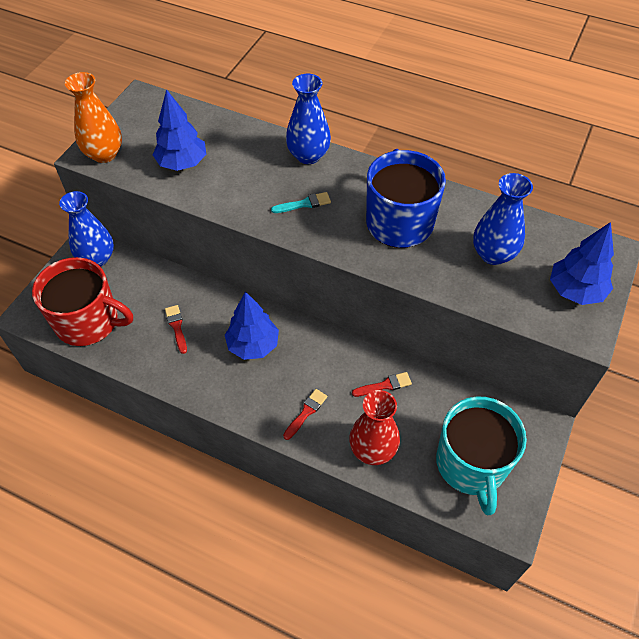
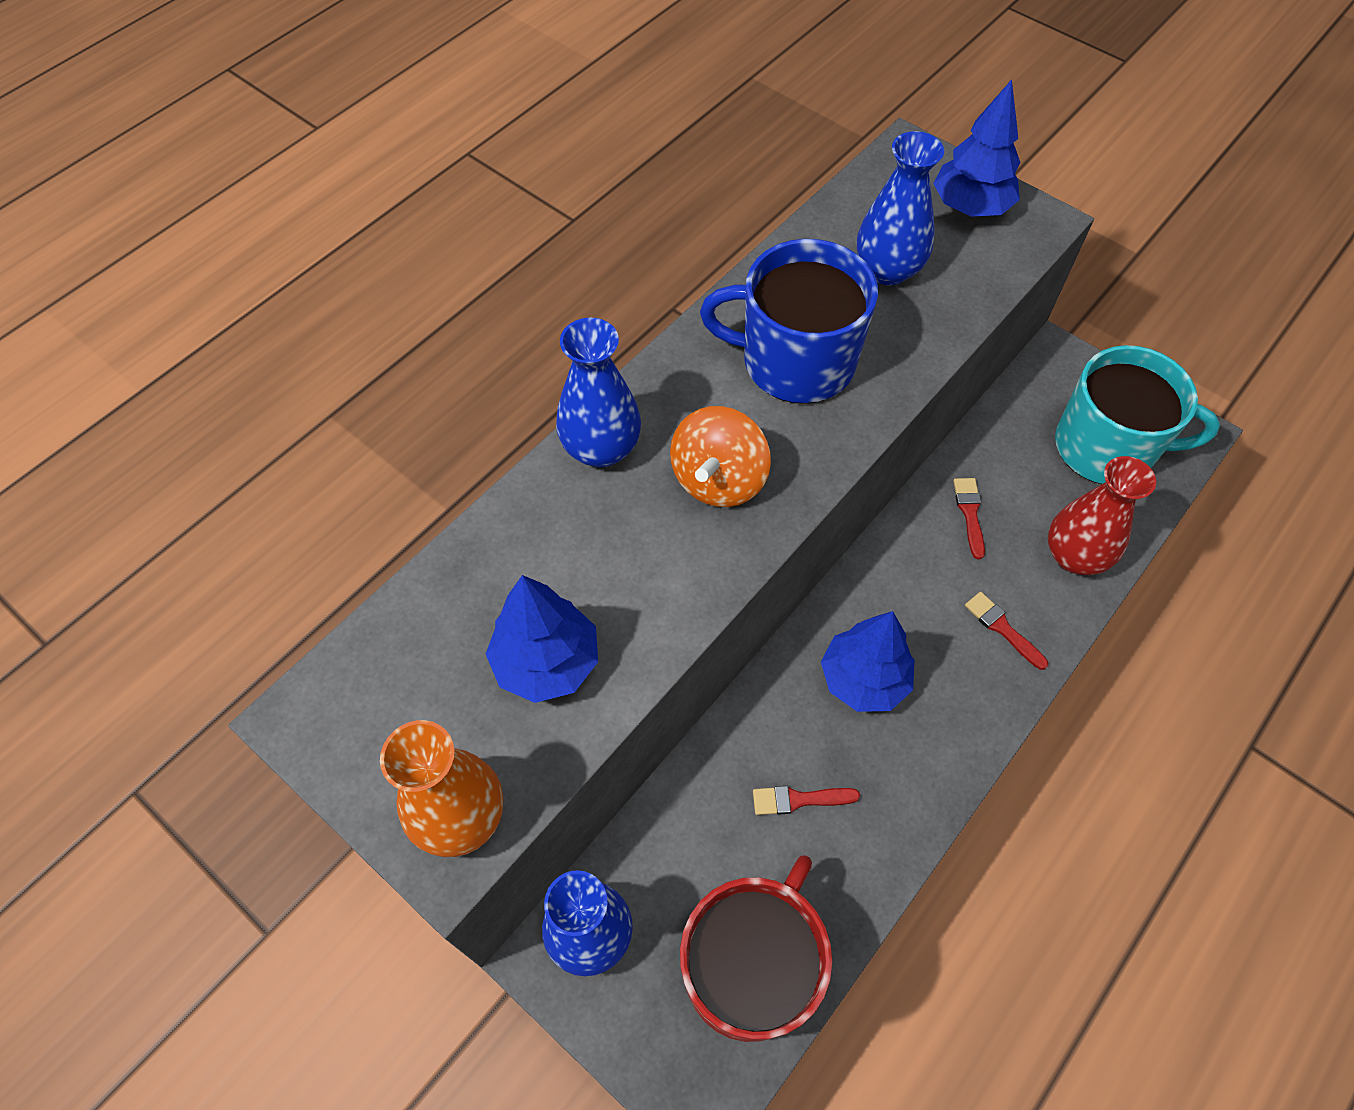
camera: 75 degrees left, 5 degrees up
turquoise brush [271,192,331,213] -> orange spinning top [670,406,771,507]

